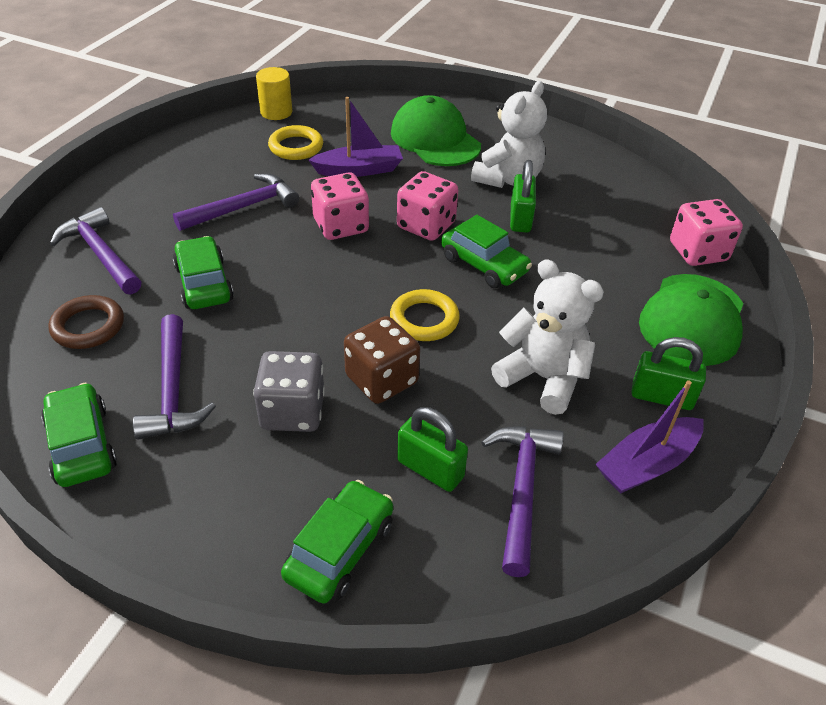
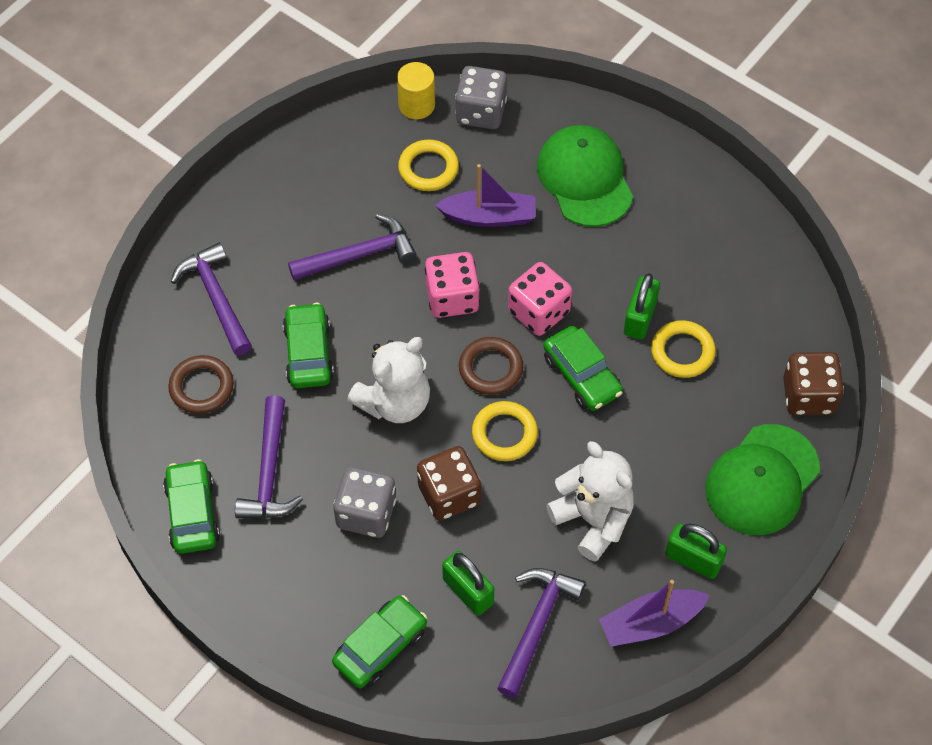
camera: 15 degrees right, 15 degrees up
white teddy bear [471,81,547,188] -> white teddy bear moved to [347,337,430,423]
pink dice [670,199,743,266] -> brown dice [783,352,844,415]
none -> grey dice [455,66,507,129]
none -> brown ring [459,337,523,395]
none -> yellow ring [651,320,716,378]

